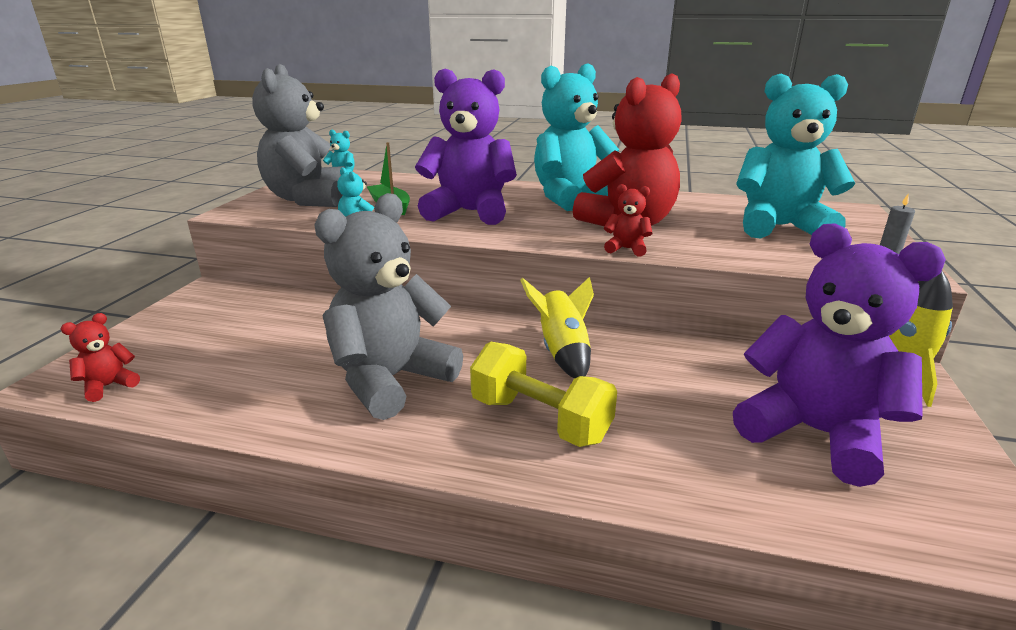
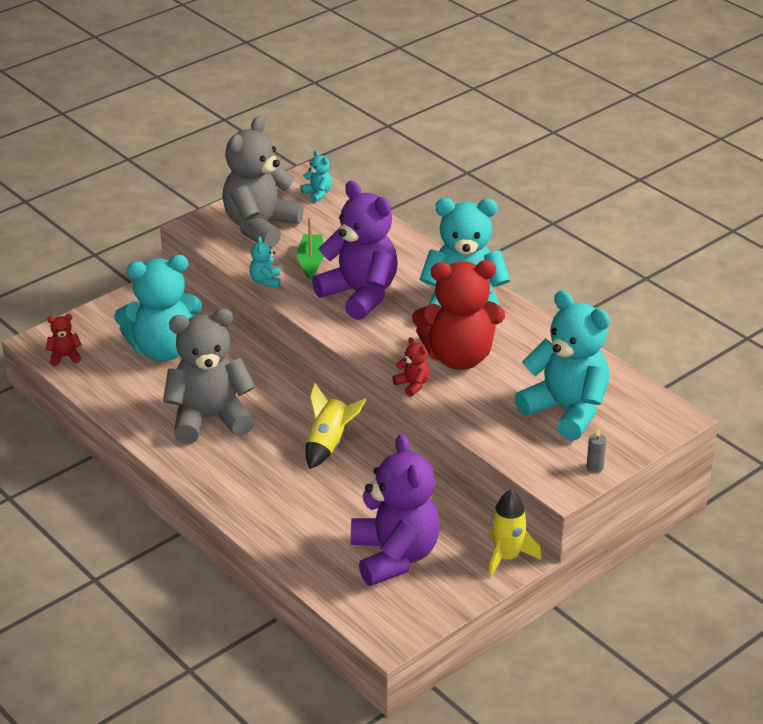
camera: 35 degrees right, 10 degrees up
yellow dumbbell [470,342,617,447] -> none
none -> turquoise teddy bear [114,255,202,361]

